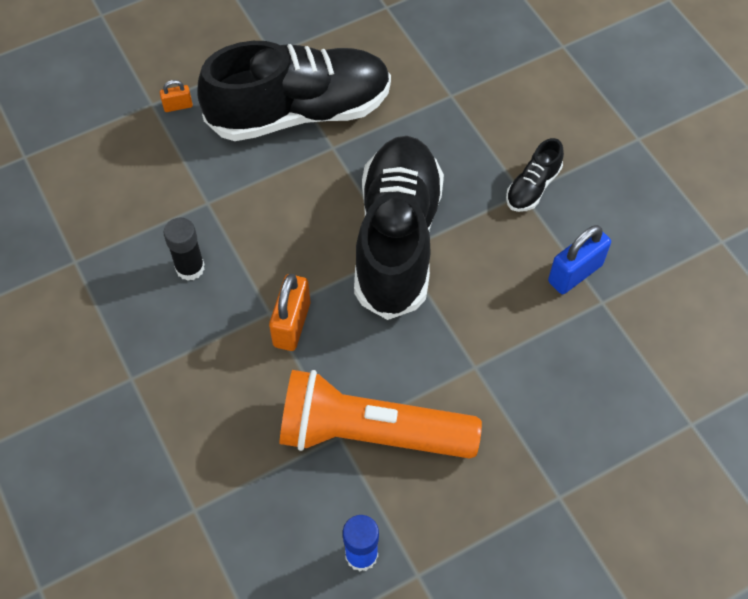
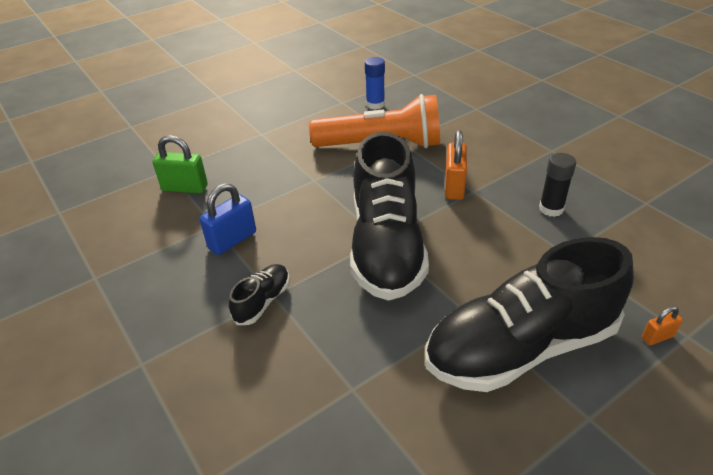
camera: 175 degrees right, 20 degrees down
none -> green padlock [153,135,208,194]

